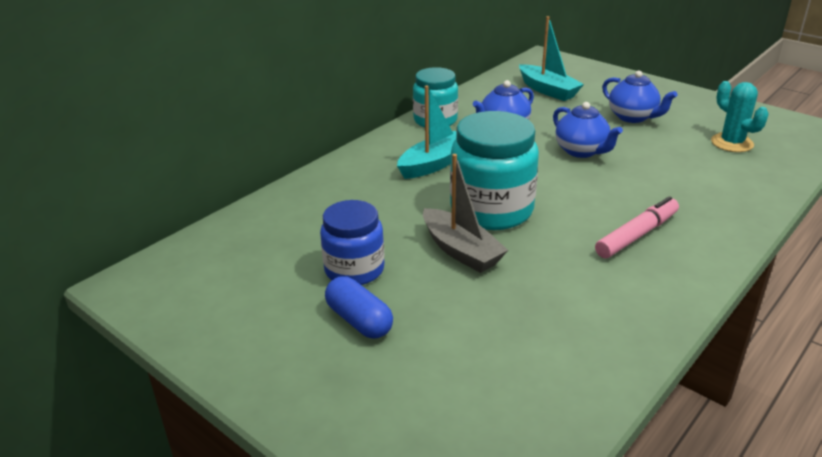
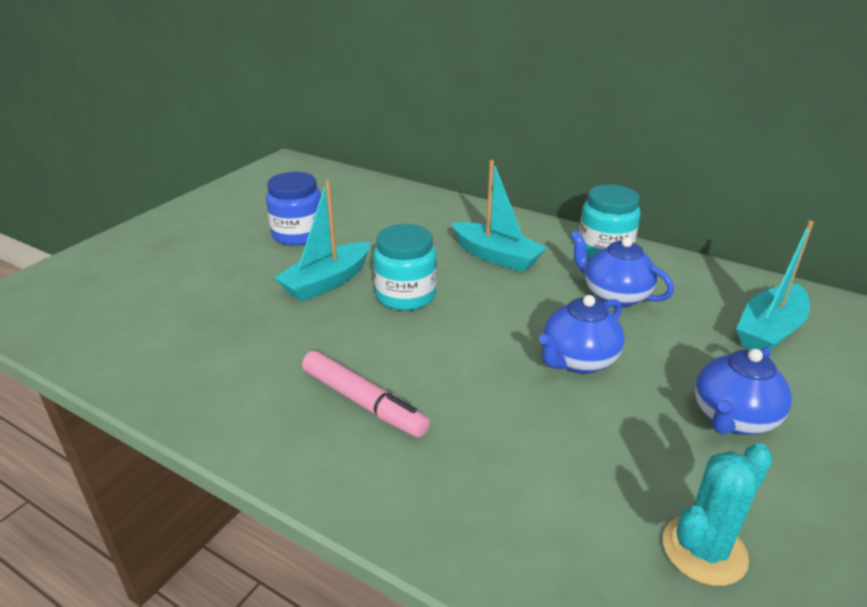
camera: 80 degrees right, 0 degrees up
blue capsule [325,277,393,339] -> none
grey boat [423,154,508,273] -> turquoise boat [274,180,370,302]
turquoise jar [450,111,539,230] -> turquoise jar [373,224,437,311], size x0.65

